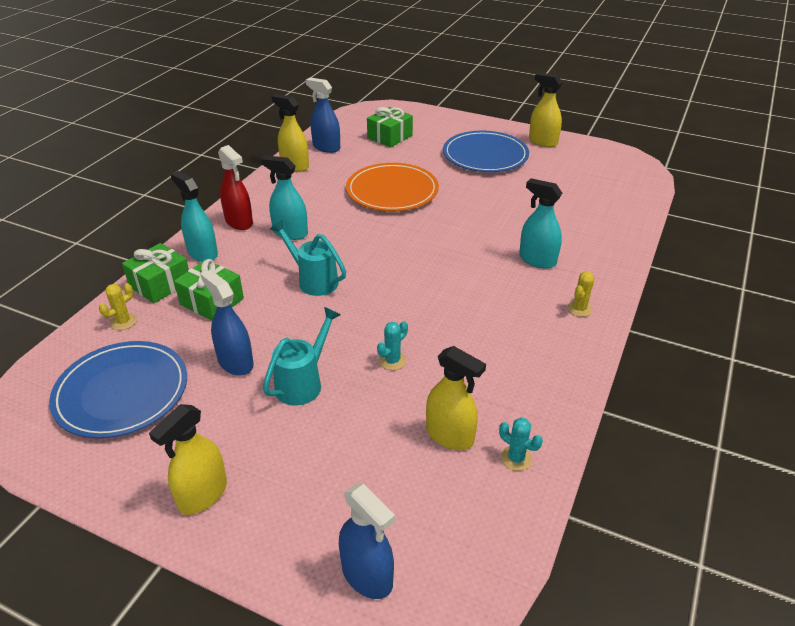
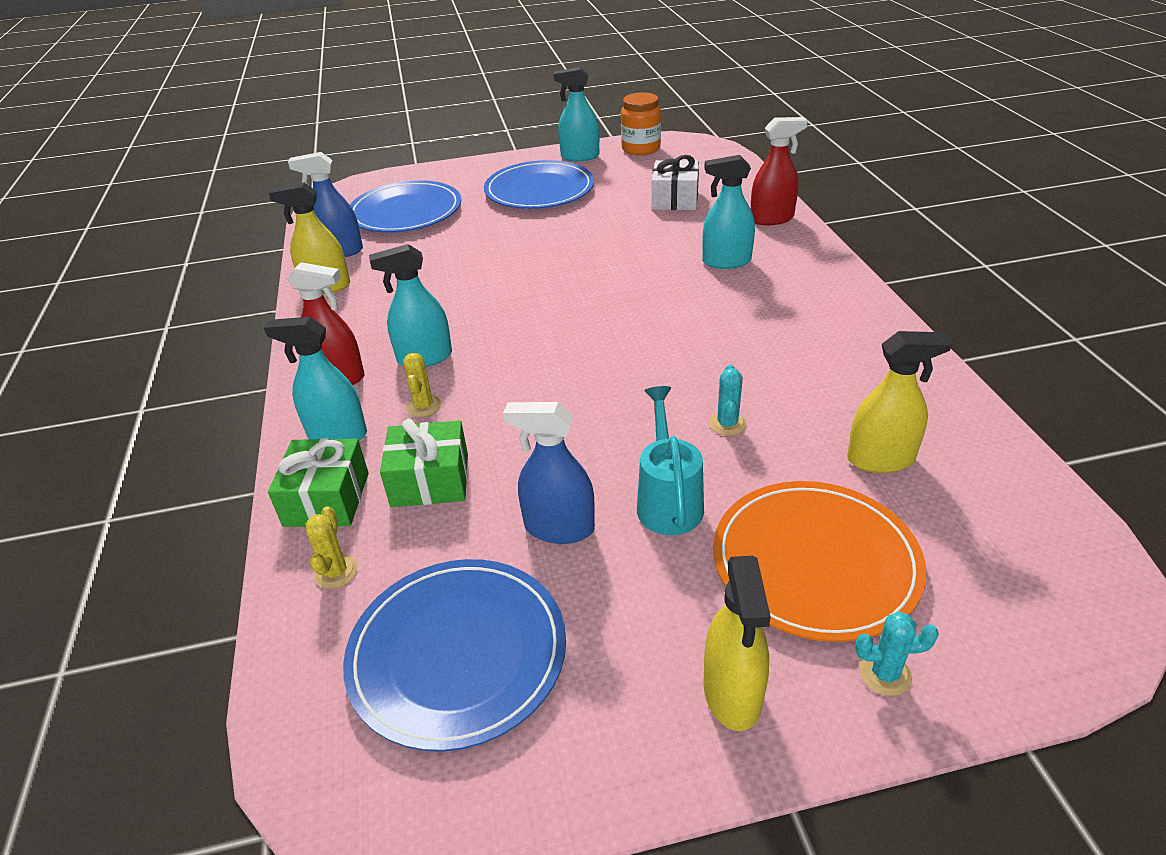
camera: 35 degrees left, 0 degrees up
turquoise watering can [270,220,346,296] -> none
blue spray bottle [339,484,395,599] -> none
orange plate [346,163,439,211] -> orange plate moved to [713,481,927,642]
green gift [367,107,413,148] -> blue plate [350,180,461,233]
turquoise cactus [499,417,543,471] -> turquoise cactus moved to [855,612,939,696]
yellow spray bottle [529,72,562,147] -> turquoise spray bottle [553,67,599,161]
yellow cactus [567,271,595,317] -> yellow cactus moved to [403,353,441,417]
none -> orange jar [621,92,661,155]
none -> white gift [652,155,699,210]
none -> red spray bottle [751,117,808,226]

